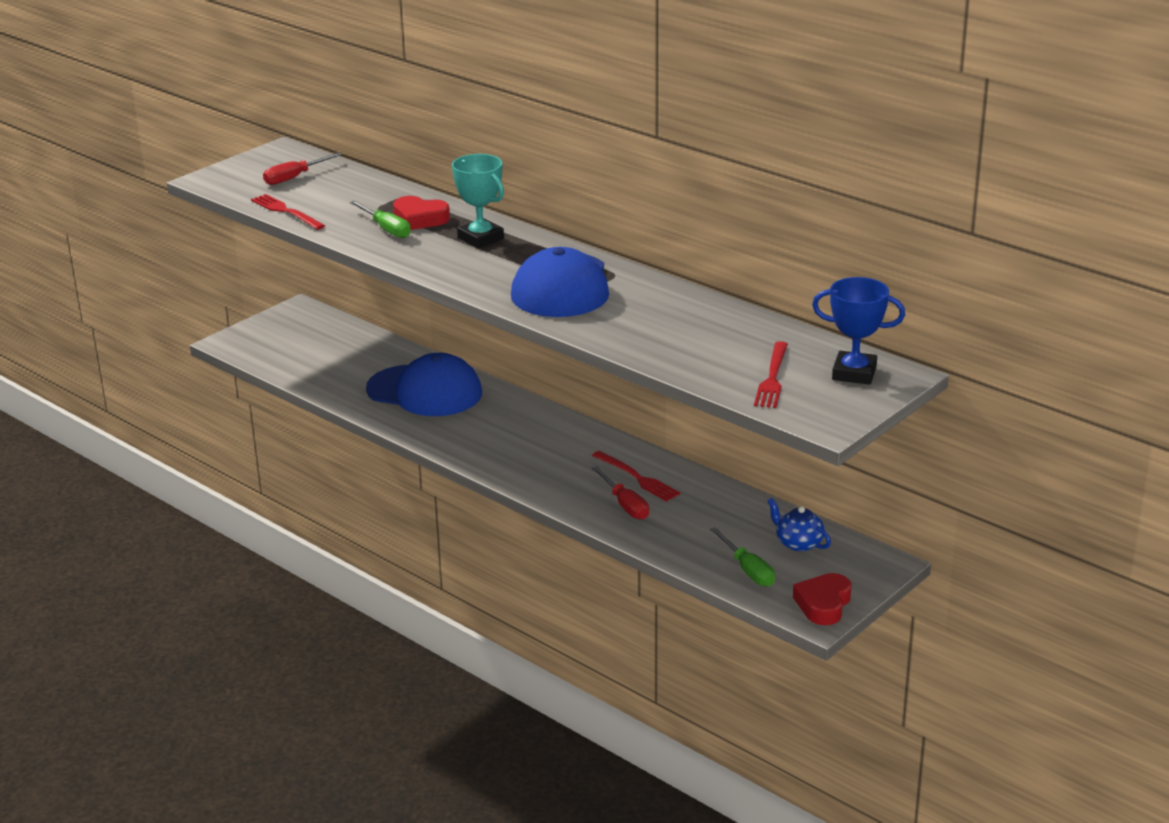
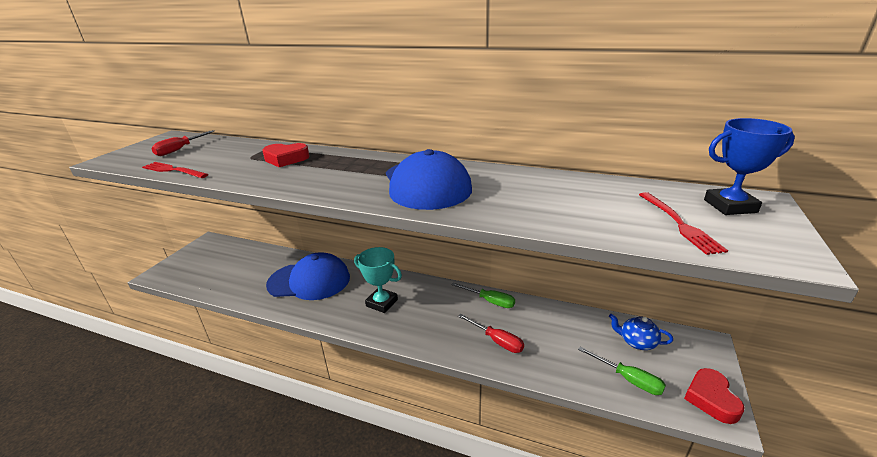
camera: 20 degrees left, 0 degrees up
green screwdriver [350,201,411,238] -> green screwdriver moved to [451,283,515,308]
turquoise trophy [452,154,504,248] -> turquoise trophy moved to [354,247,402,313]
red fork [592,451,680,502] -> none

